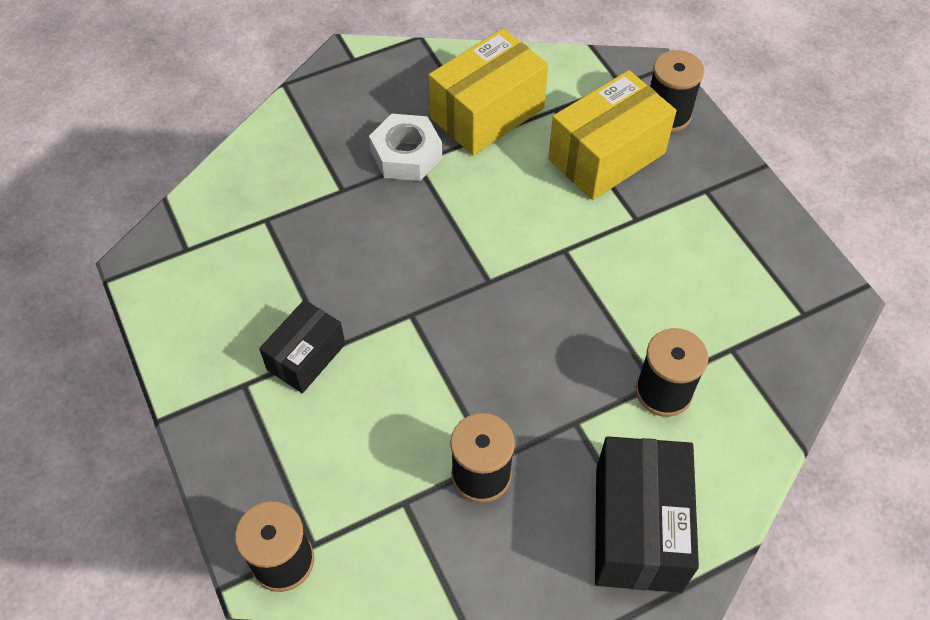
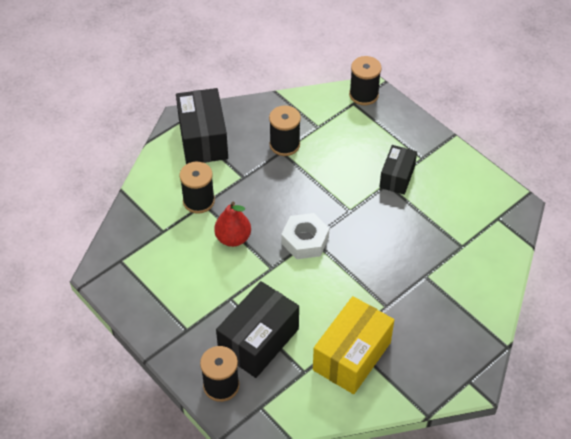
camera: 165 degrees right, 5 degrees down
white nut [369,114,442,181] -> white nut moved to [281,213,329,259]
yellow box [548,70,677,200] -> black box [216,281,299,378]
none -> red pear [214,202,251,247]

